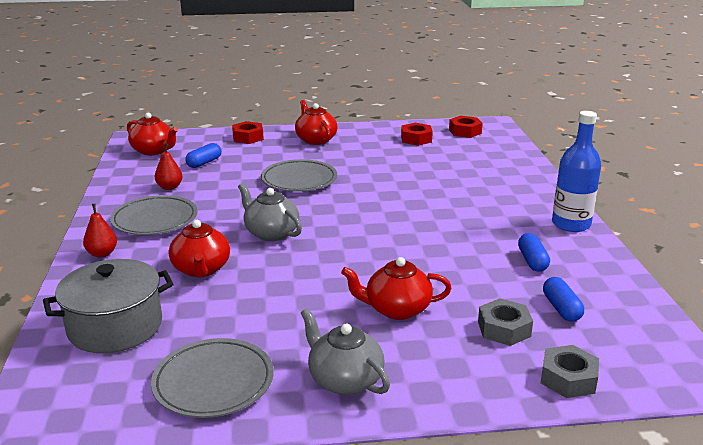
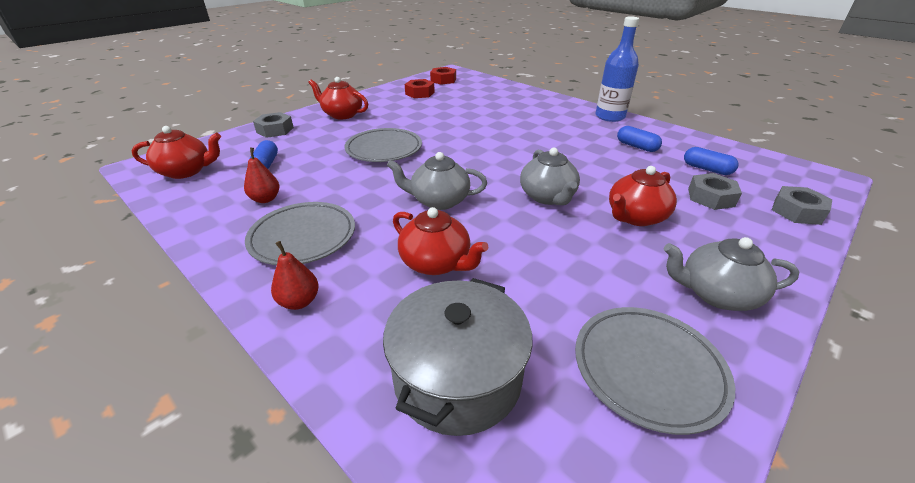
camera: 40 degrees left, 10 degrees up
red nut [232,121,264,144] -> grey nut [253,112,294,138]
none -> grey teapot [520,148,580,205]

